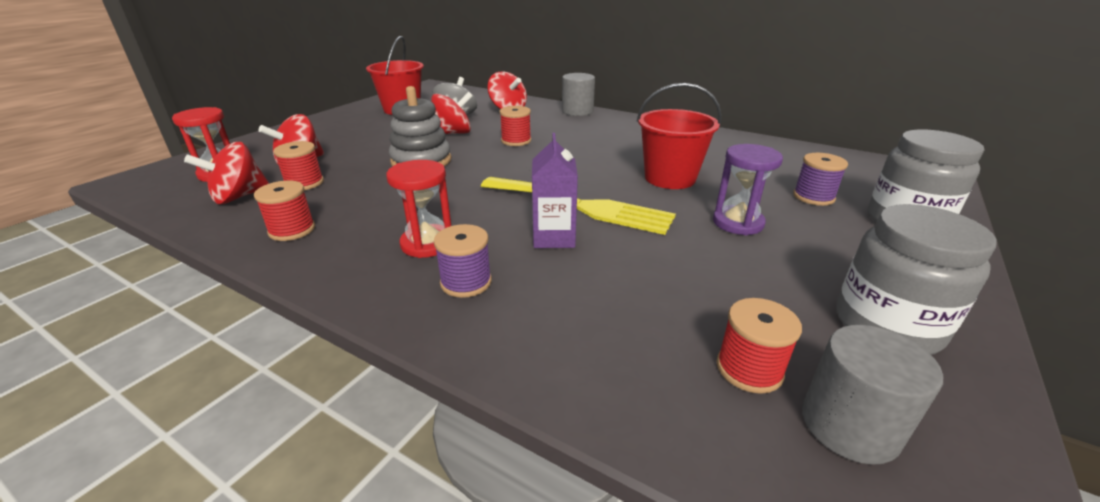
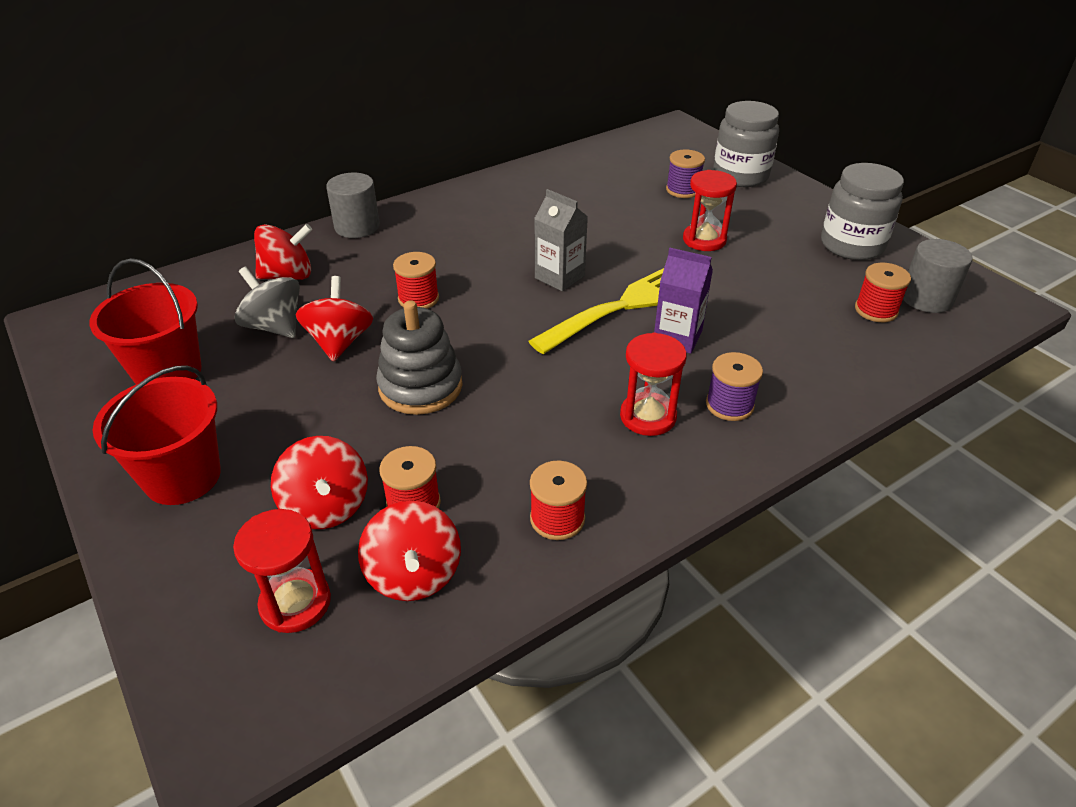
camera: 65 degrees left, 10 degrees up
red bucket [637,83,722,189] -> red bucket moved to [92,366,221,505]
purple hourglass [713,144,783,235] -> red hourglass [683,170,737,251]
none -> grey carton [534,189,588,291]

